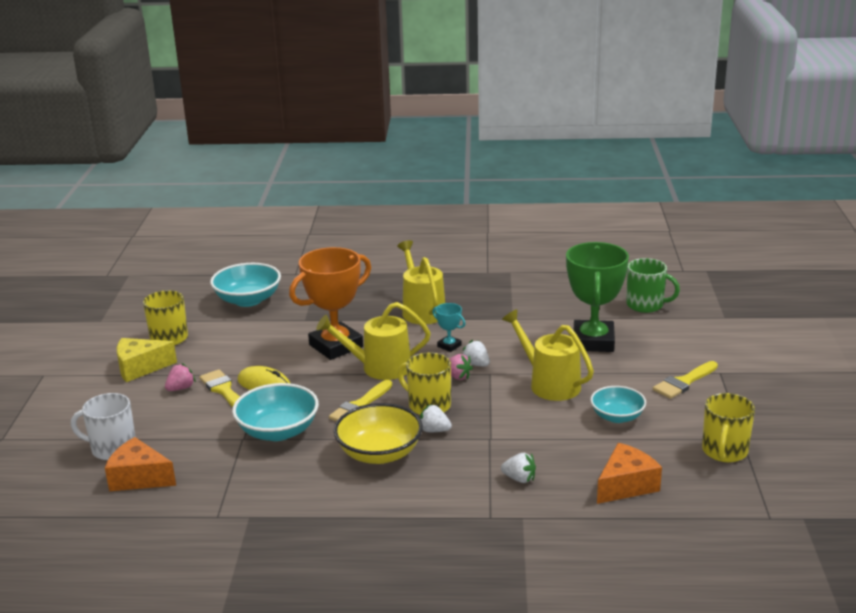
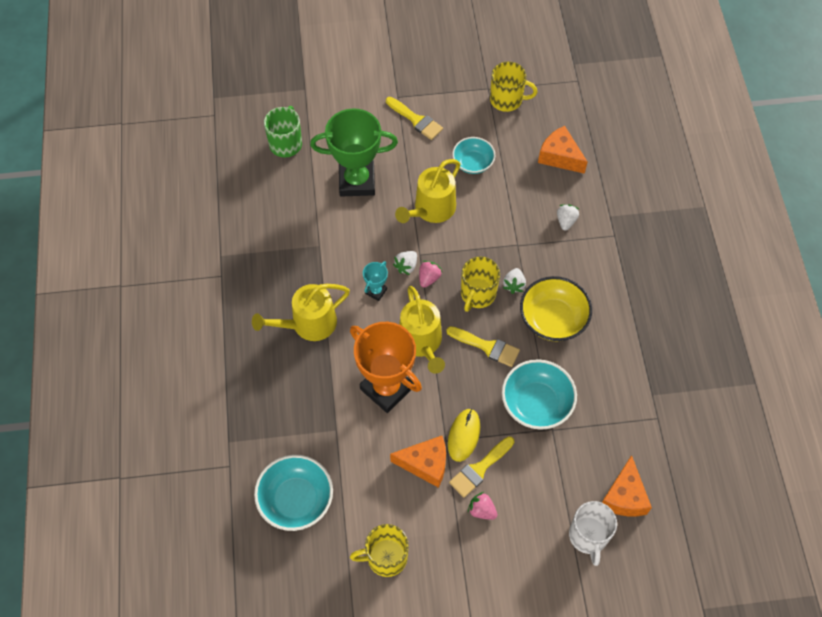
camera: 100 degrees left, 35 degrees up
yellow cheese [117,338,177,382] -> none
none -> orange cheese [390,436,446,488]

